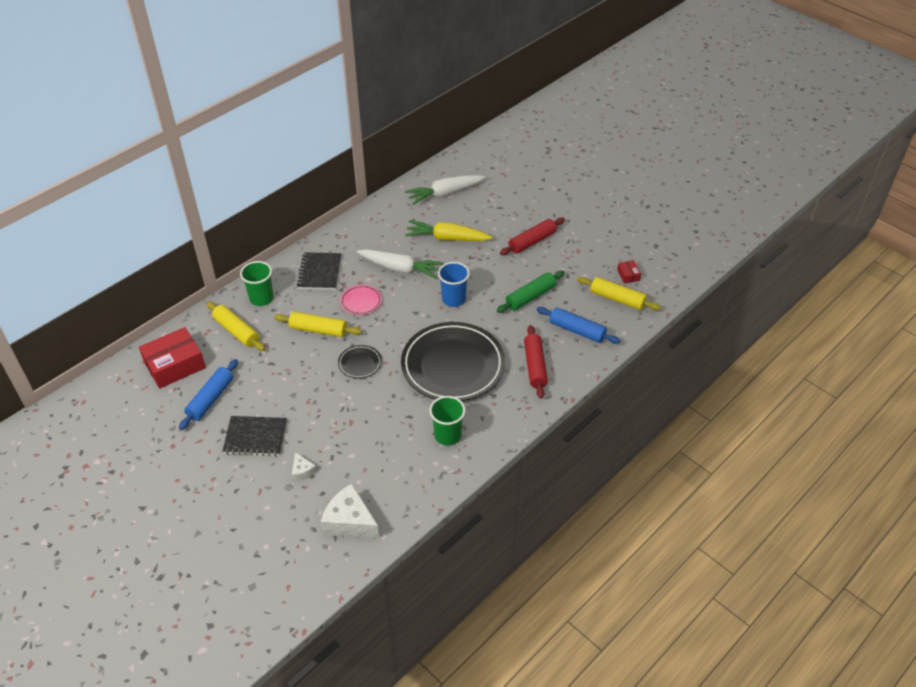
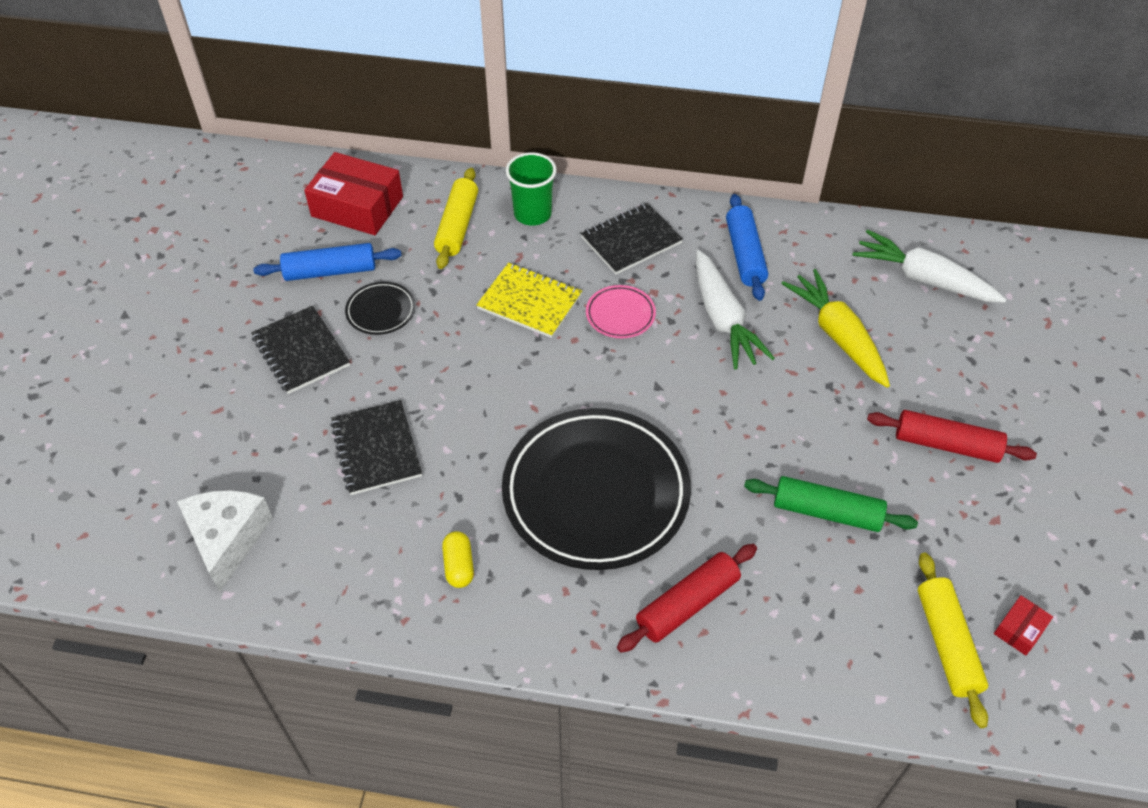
camera: 55 degrees right, 5 degrees up
yellow rolling pin [274,312,362,337] -> yellow notebook [476,262,582,338]
white cheese [292,452,317,481] -> none
black plate [338,345,382,379] -> black plate moved to [345,282,415,335]
green cup [430,396,466,445] -> yellow capsule [442,531,474,588]
blue cup [438,262,470,307] -> none
blue rolling pin [537,307,621,344] -> blue rolling pin moved to [726,194,768,301]
none -> black notebook [330,400,422,495]

